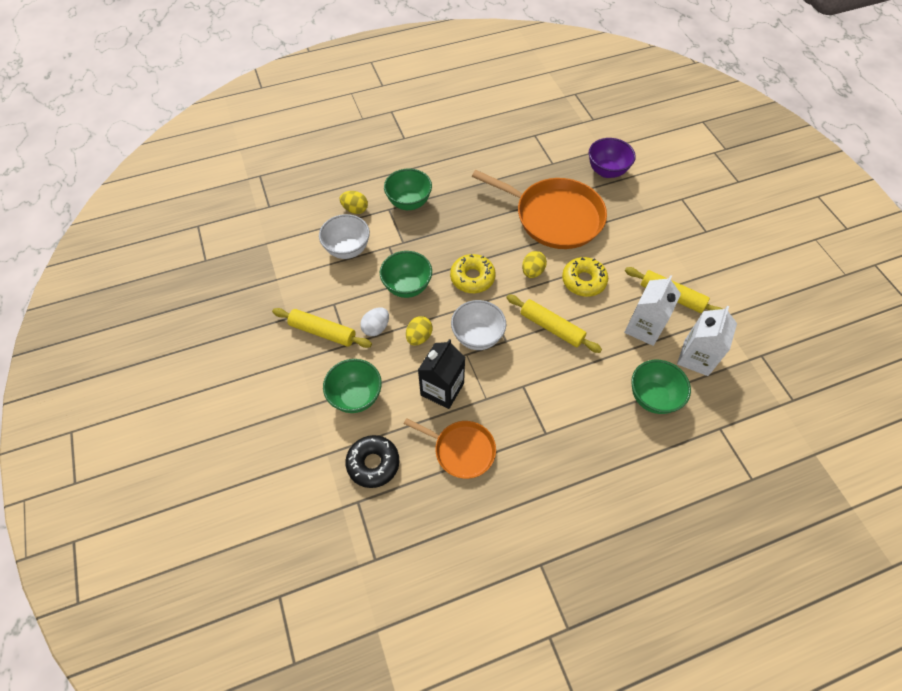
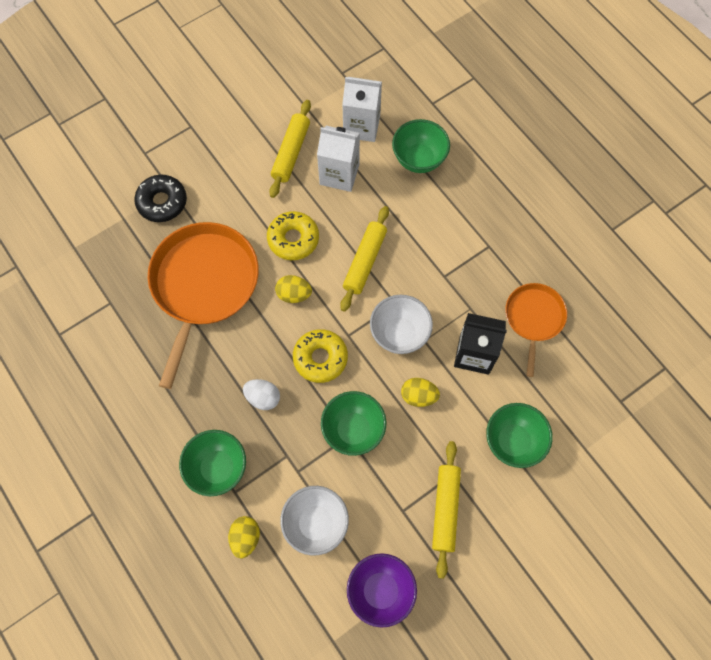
camera: 105 degrees left, 10 degrees up
black donut [345,435,400,488] -> black donut moved to [134,175,187,222]
white egg [360,307,389,336] -> white egg moved to [243,379,280,410]
purple bowl [589,138,636,178] -> purple bowl moved to [347,553,417,628]

